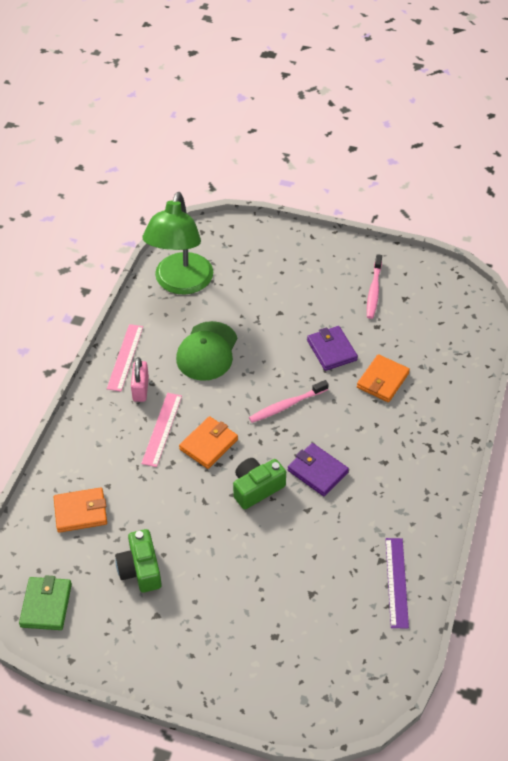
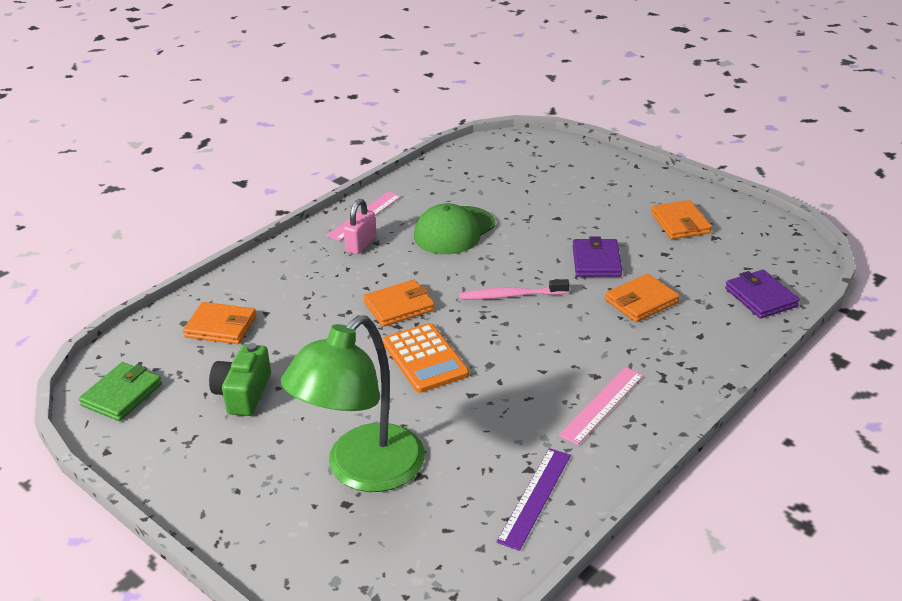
camera: 25 degrees right, 15 degrees down
pink ruler [141,393,182,467] -> pink ruler moved to [559,367,644,445]
green lamp [142,192,213,295] -> green lamp moved to [281,315,425,492]
green camera [233,458,286,509] -> orange calculator [383,323,469,393]
purple wallet [288,443,349,496] -> purple wallet moved to [725,270,800,319]
pink toothbrush [367,254,382,319] -> orange wallet [651,200,712,239]

